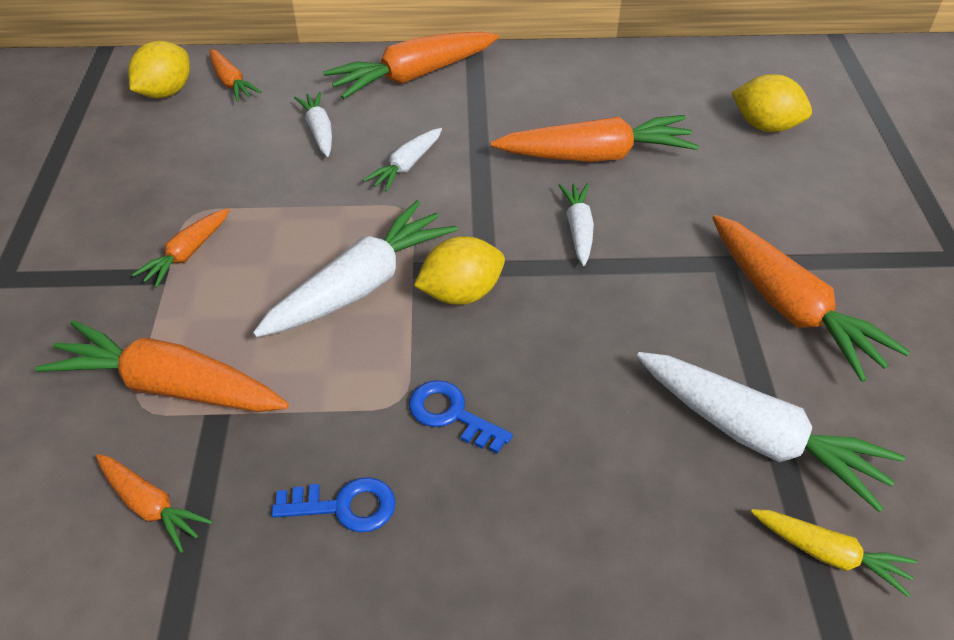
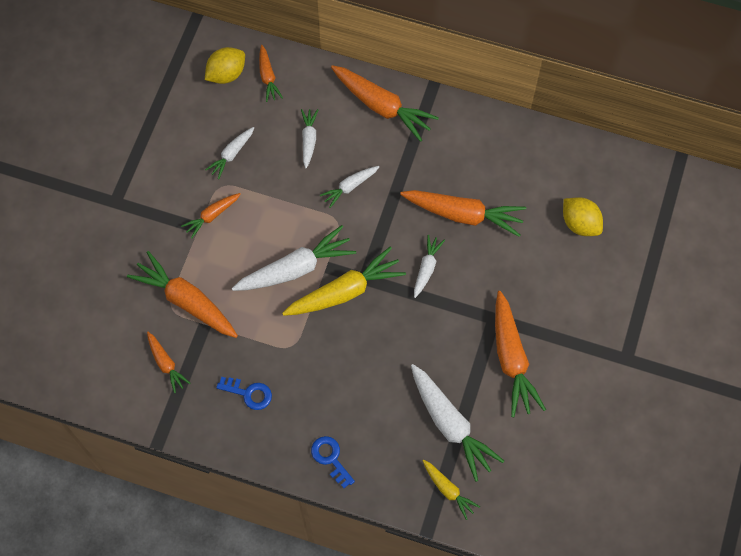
camera: 20 degrees right, 20 degrees up
orange carrot [323,31,499,99] -> orange carrot turned 135 degrees counterclockwise [331,65,439,142]
blue key [409,380,513,454] -> blue key moved to [311,436,355,488]
yellow lemon [414,236,505,305] -> yellow carrot [282,247,406,316]
none -> white carrot [205,127,254,179]

